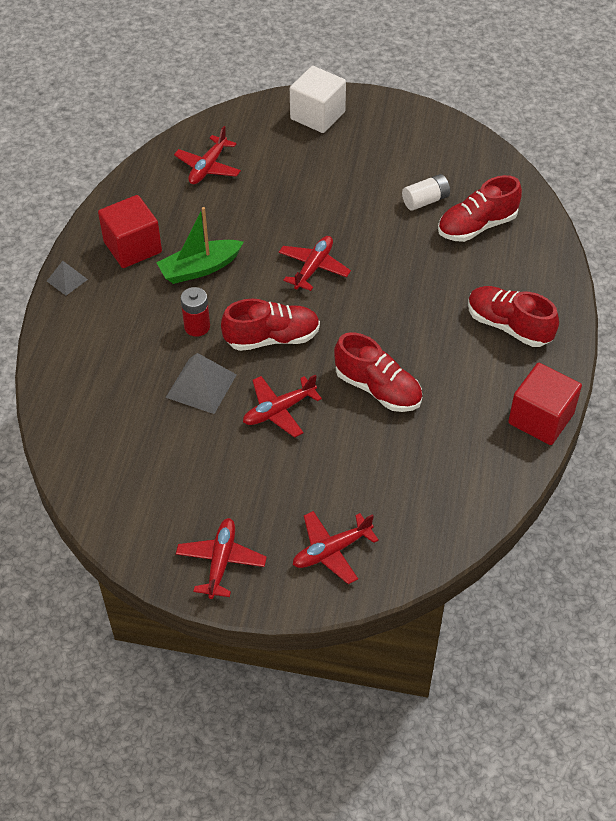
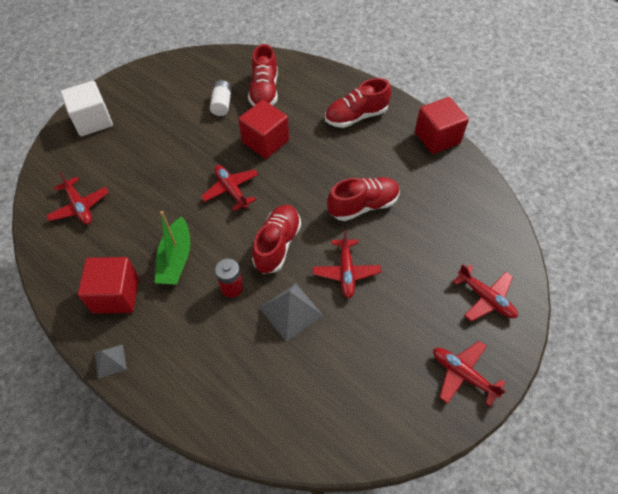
camera: 60 degrees left, 5 degrees up
red plane [293,511,379,584] -> red plane turned 45 degrees counterclockwise [453,264,518,322]
none -> red cube [238,100,289,159]

